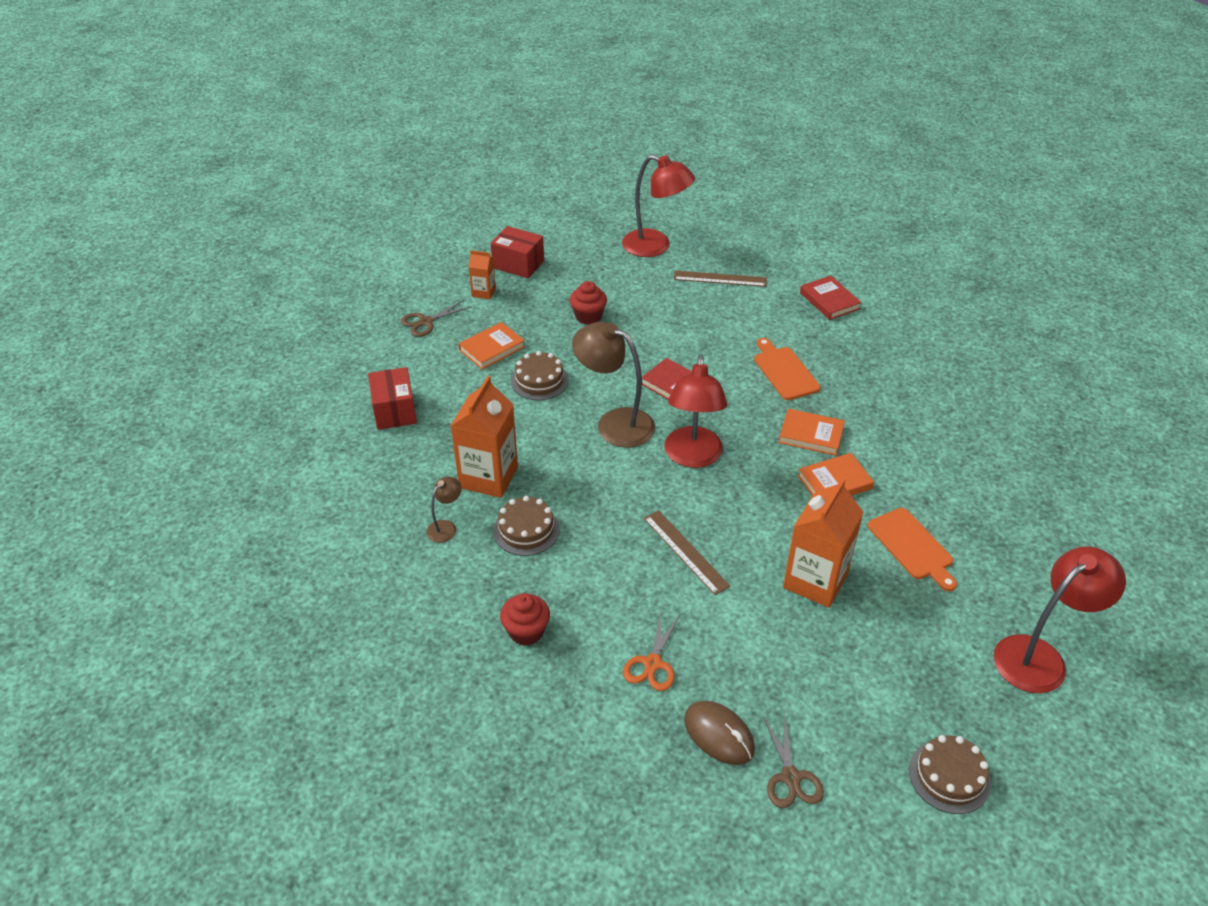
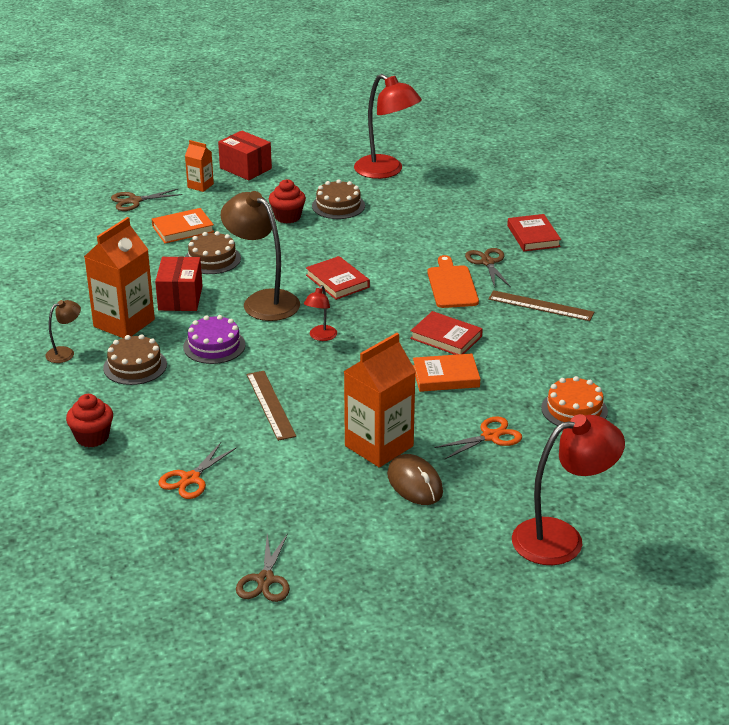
camera: 15 degrees right, 10 degrees down
red box [368,367,417,430] -> red box moved to [155,256,203,311]
red lamp [664,355,727,468] -> red lamp [304,285,337,341], size x0.48
brown ruler [674,271,767,287] -> brown ruler moved to [488,290,594,321]
brown mouse [684,701,755,765] -> brown mouse moved to [387,454,443,505]
orange book [779,409,845,456] -> red book [410,311,483,355]
orange cutting board [868,508,957,591] -> orange scissors [434,416,522,459]
brown cake [909,735,991,814] -> brown cake moved to [312,179,365,219]
none -> purple cake [183,315,245,364]
none -> brown scissors [465,248,511,288]
none -> orange cake [541,376,608,426]

